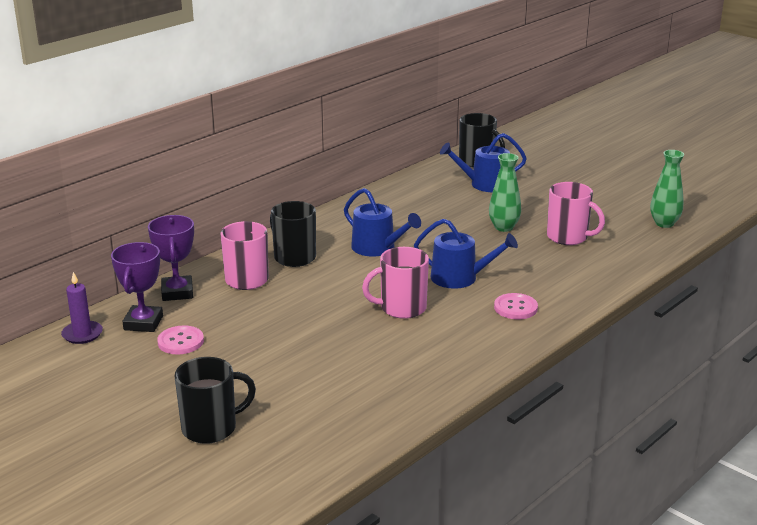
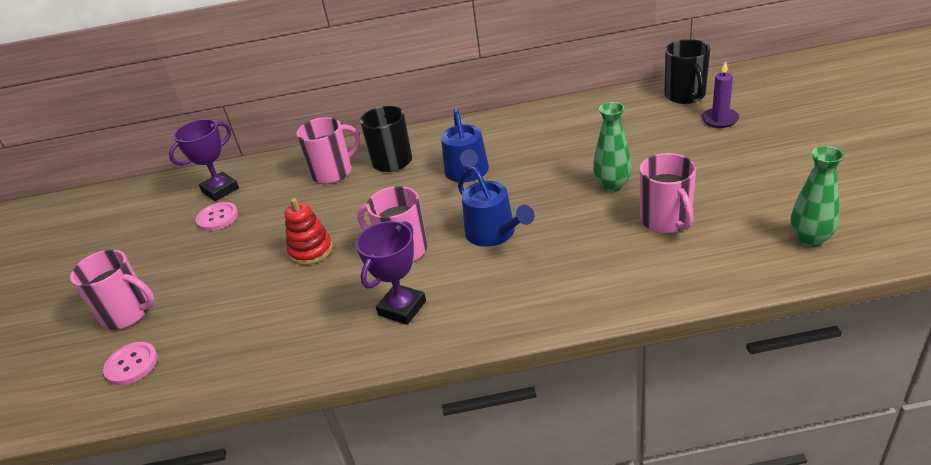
camera: 45 degrees right, 10 degrees up
purple candle [61,272,103,344] -> purple candle moved to [702,61,739,128]
purple trophy [148,215,194,301] -> purple trophy moved to [356,221,426,325]
black mug [174,357,256,444] -> pink mug [70,250,155,330]
blue watering can [440,133,527,192] -> none
pink button [494,293,538,319] -> pink button moved to [103,342,158,385]
none -> red stacking toy [285,198,333,265]

